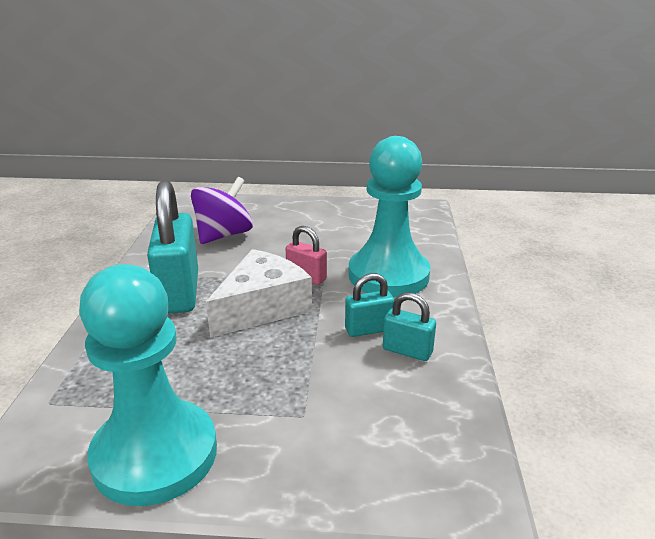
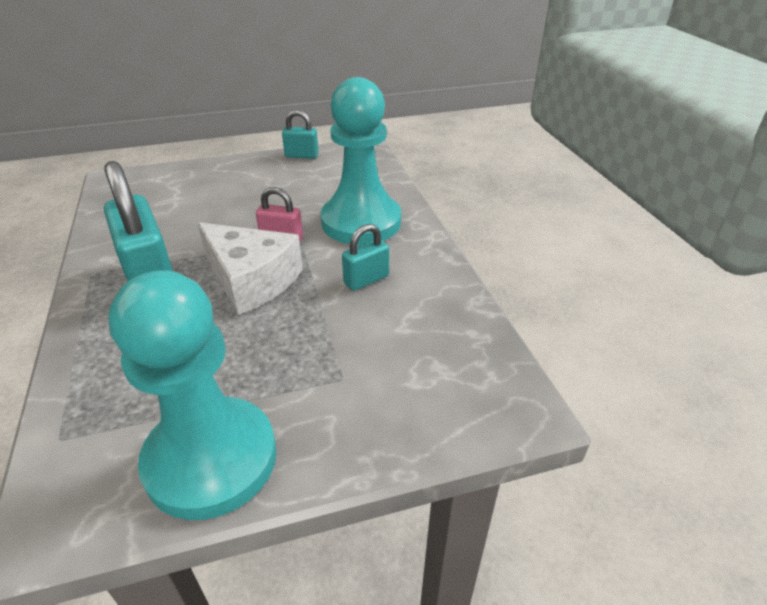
camera: 20 degrees left, 10 degrees up
purple spinning top [191,177,253,244] -> none
white cheese [206,249,312,338] -> white cheese turned 105 degrees clockwise [197,222,303,315]
turquoise padlock [383,292,436,361] -> turquoise padlock moved to [282,110,318,159]

